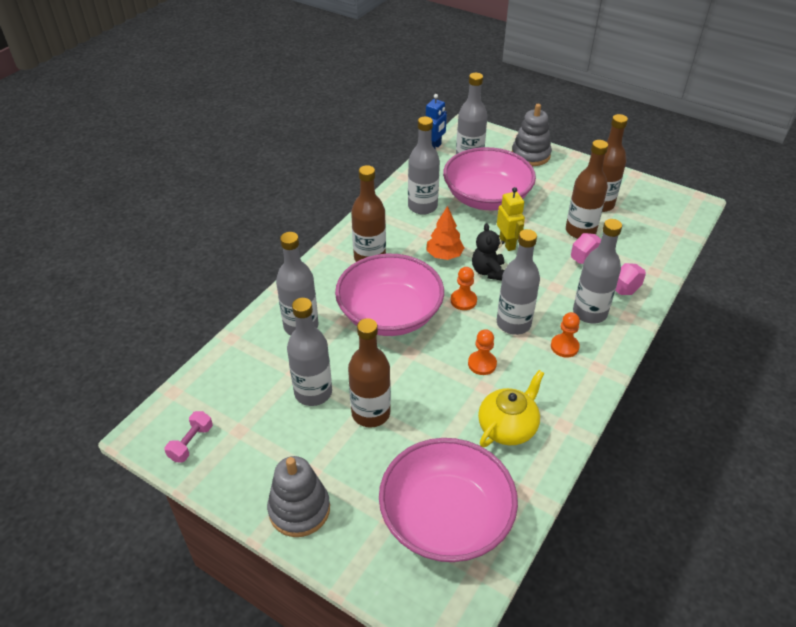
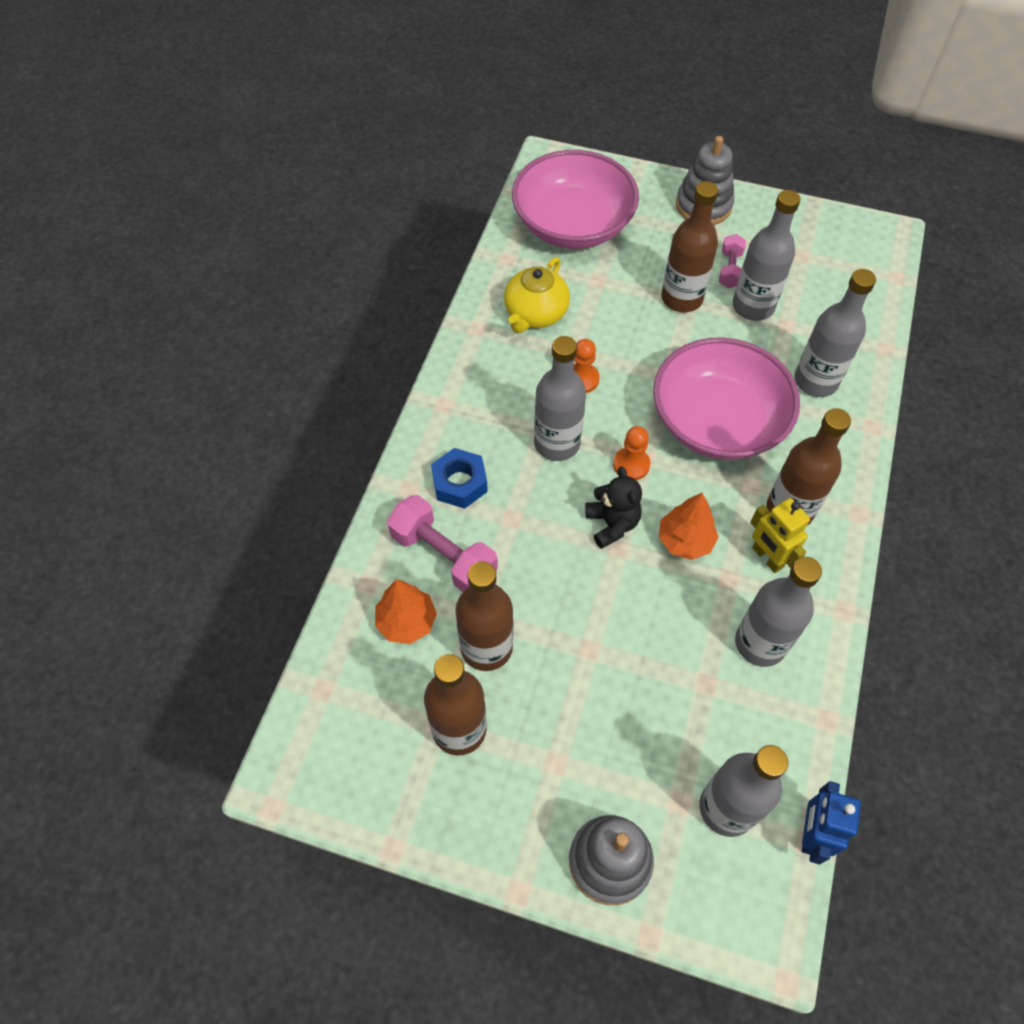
camera: 165 degrees right, 15 degrees up
pink dumbbell [164,411,213,463] -> pink dumbbell moved to [719,234,746,288]
pink bowl [443,147,536,211] -> none
yellow robot [497,187,525,251] -> yellow robot moved to [750,498,810,573]
orange pawn [551,312,580,357] -> none
grey bottle [573,219,622,324] -> blue nut [431,448,488,509]
none -> orange tree [375,580,437,644]

